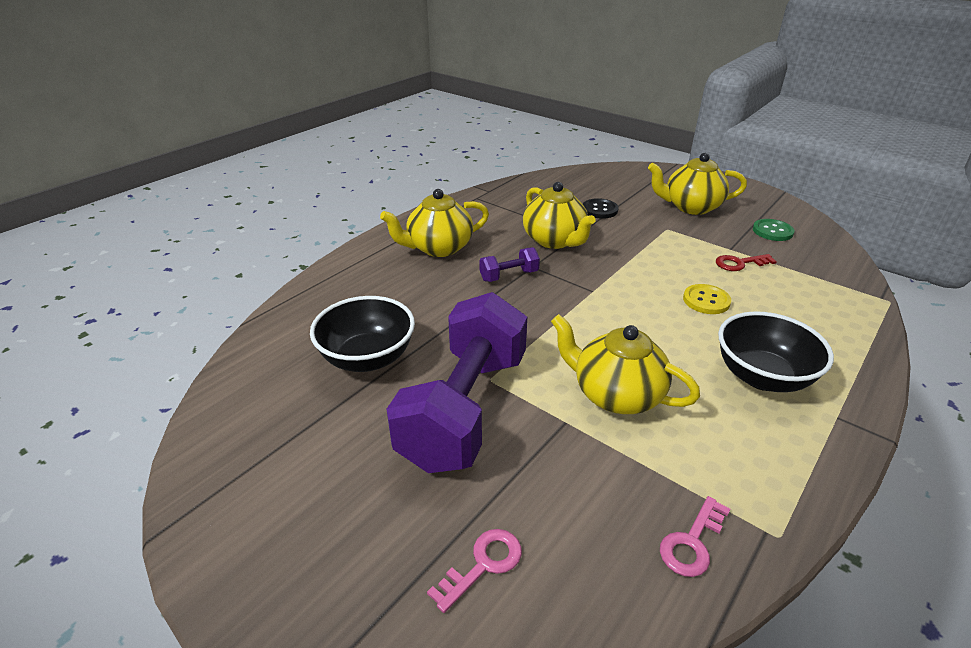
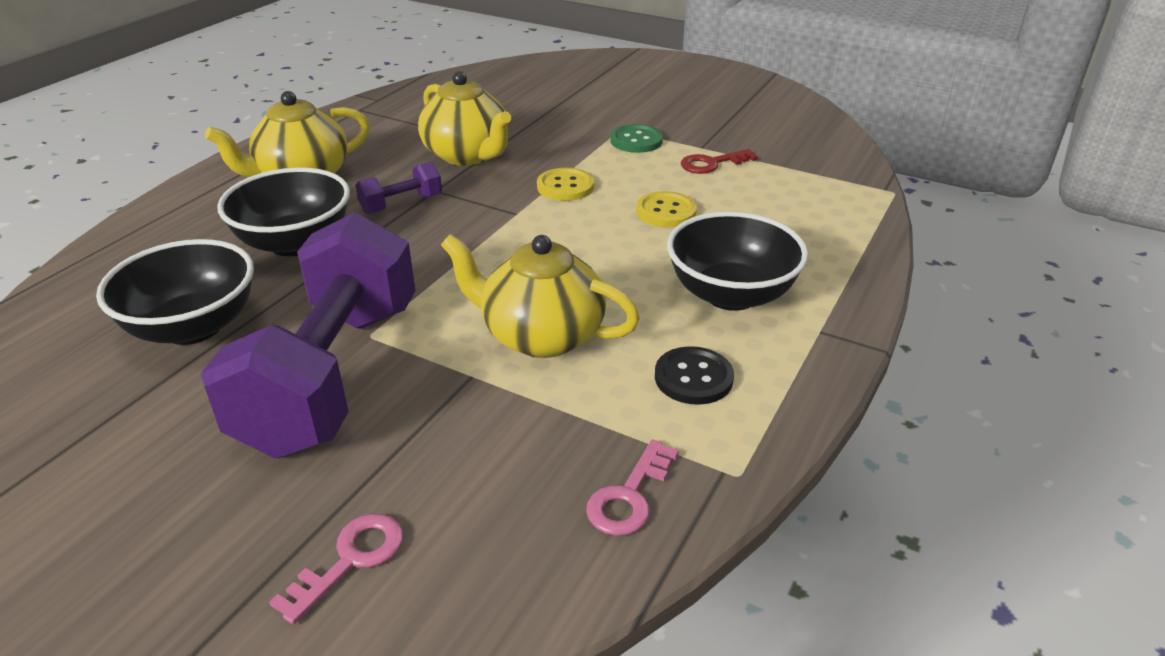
camera: 10 degrees left, 0 degrees up
black button [583,198,619,219] -> black button moved to [655,346,734,405]
yellow teapot [648,153,747,215] -> none
green button [753,219,795,241] -> green button moved to [610,124,663,153]
none -> black bowl [217,167,350,256]
none -> yellow button [537,168,594,201]

